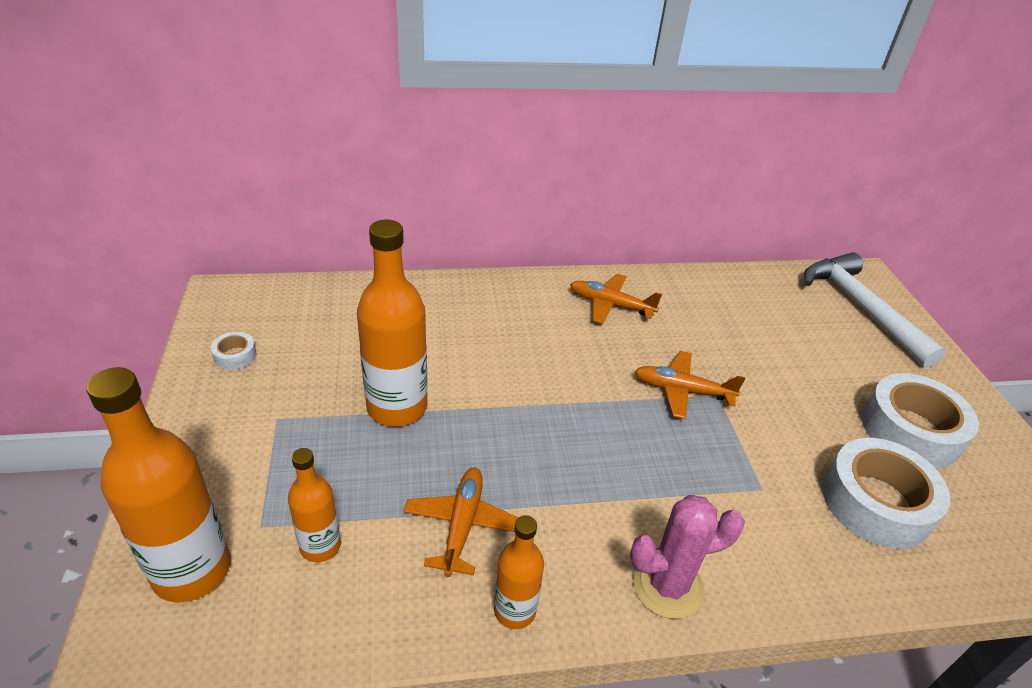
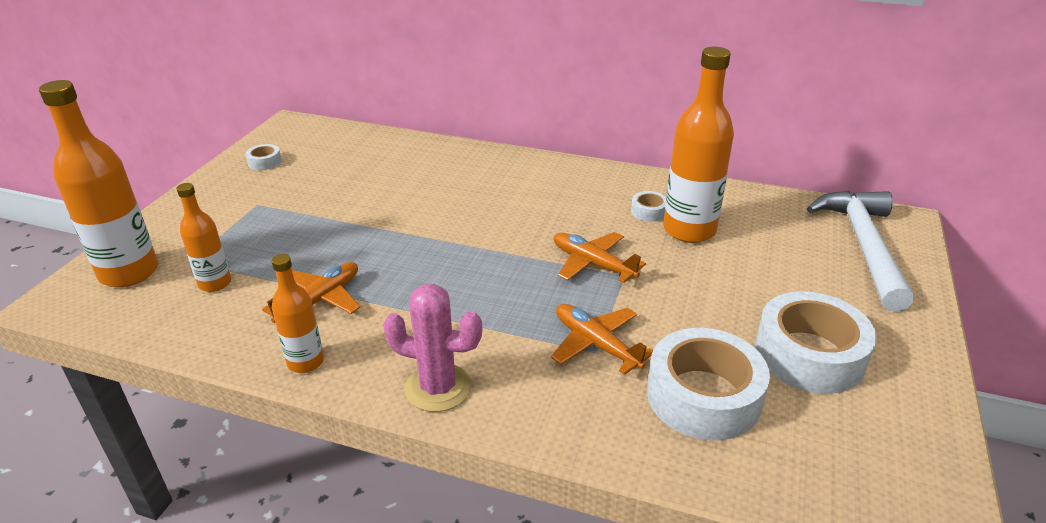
camera: 30 degrees right, 5 degrees down
orange bottle [357,219,428,427] -> orange bottle moved to [663,47,734,243]
orange plane [570,274,662,324] -> orange plane moved to [551,304,653,375]
none -> white tape [631,191,666,222]

